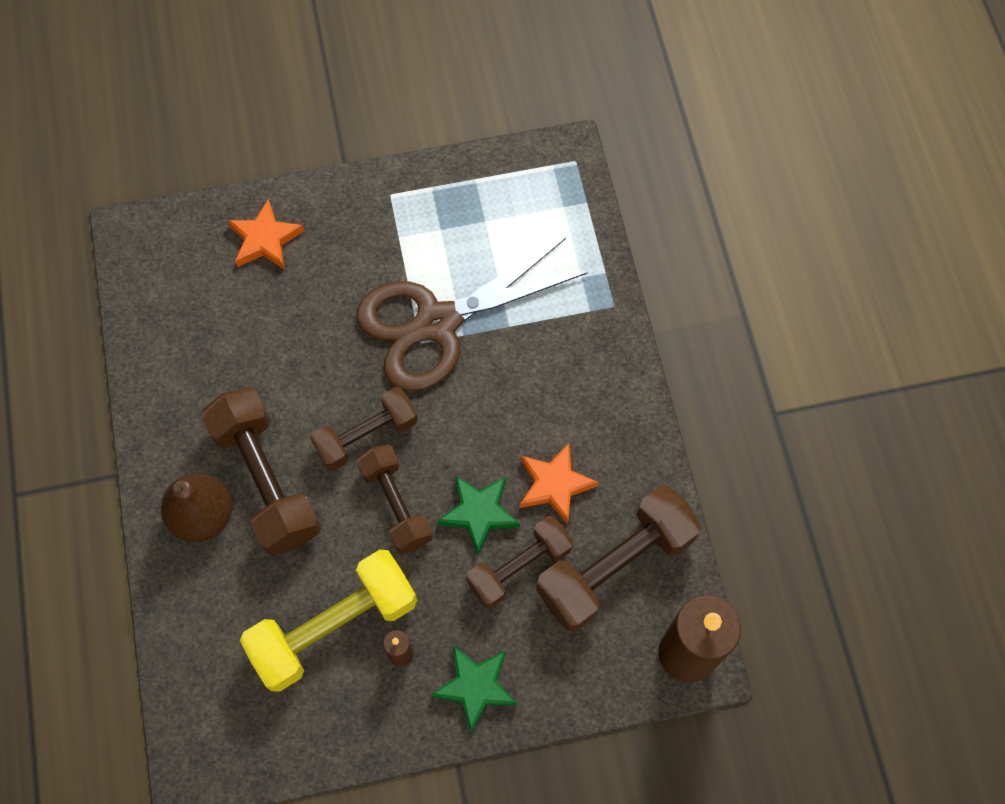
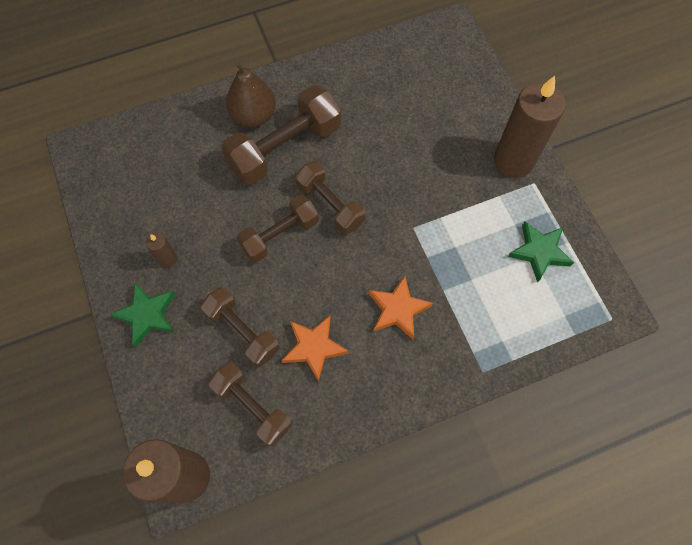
camera: 80 degrees right, 0 degrees up
orange star [227,199,304,269] -> orange star moved to [369,276,433,339]
yellow dumbbell [240,550,417,692] -> none
brown scissors [356,238,588,392] -> none
green star [437,475,520,555] -> green star moved to [508,222,574,283]
brown dumbbell [536,486,701,631] -> brown dumbbell [208,362,292,446], size x0.65
none -> brown candle [494,76,566,178]

